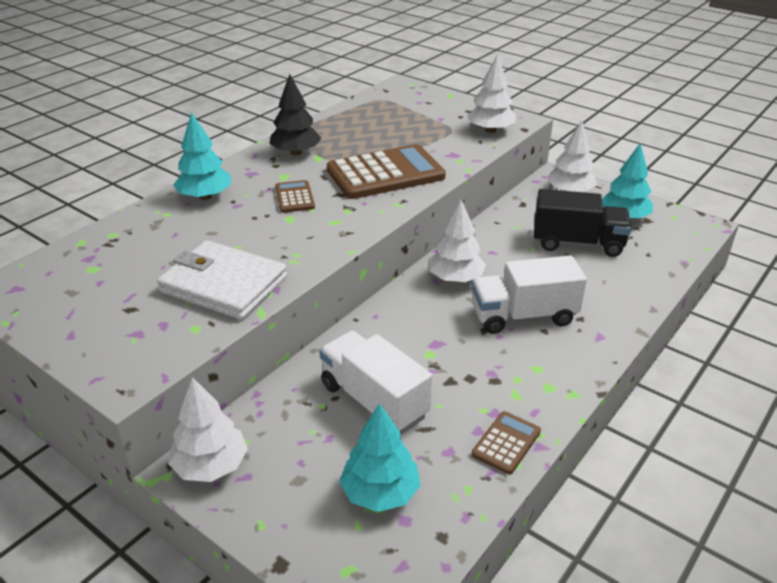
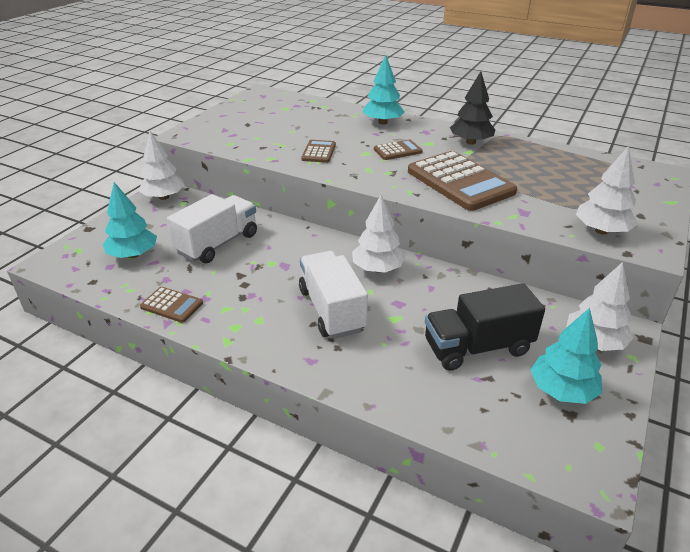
camera: 80 degrees right, 0 degrees up
white wallet [157,240,287,320] -> none
black truck [534,189,632,257] -> black truck turned 75 degrees clockwise [425,283,545,371]
none -> brown calculator [302,140,336,163]

